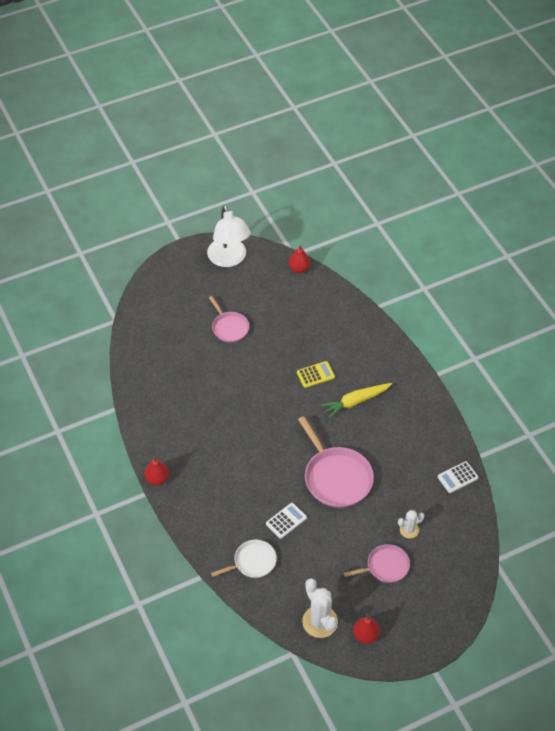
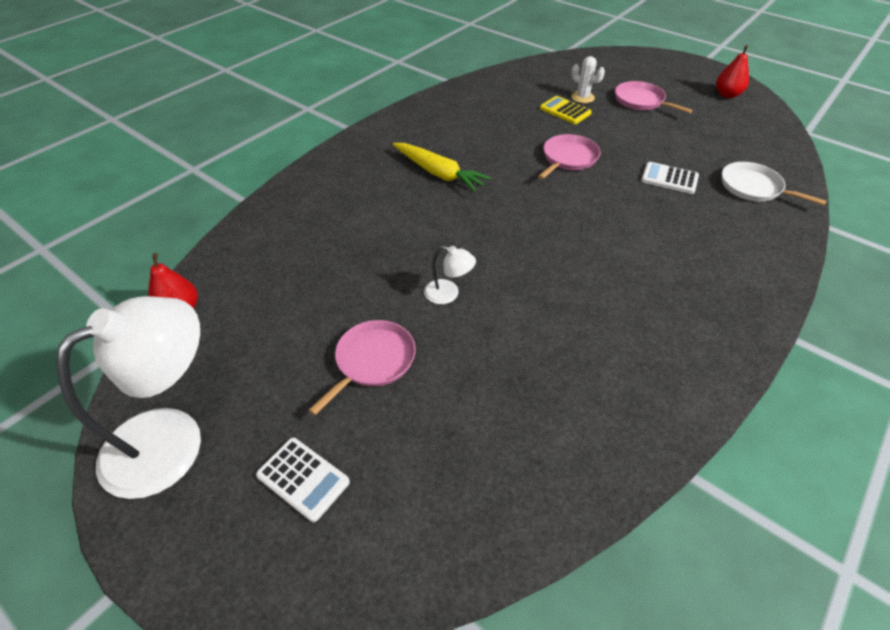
camera: 115 degrees left, 5 degrees down
red pear [145,456,169,485] -> none
yellow calculator [297,361,335,388] -> yellow calculator moved to [540,96,592,124]
pink pan [298,416,374,508] -> pink pan [538,134,601,179], size x0.59
white cactus [302,579,338,638] -> none
white calculator [438,461,478,493] -> white calculator moved to [256,438,350,522]
none -> white lamp [424,246,476,304]

